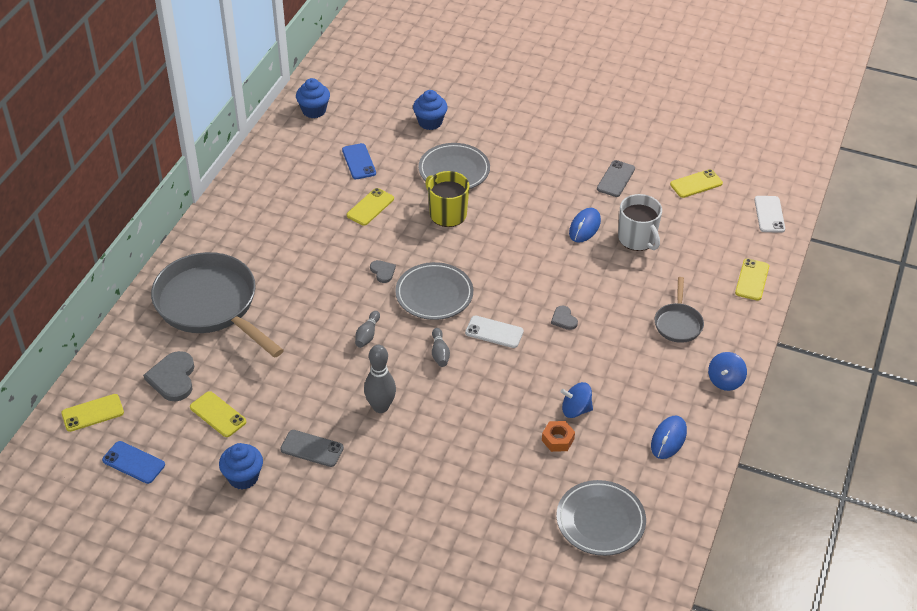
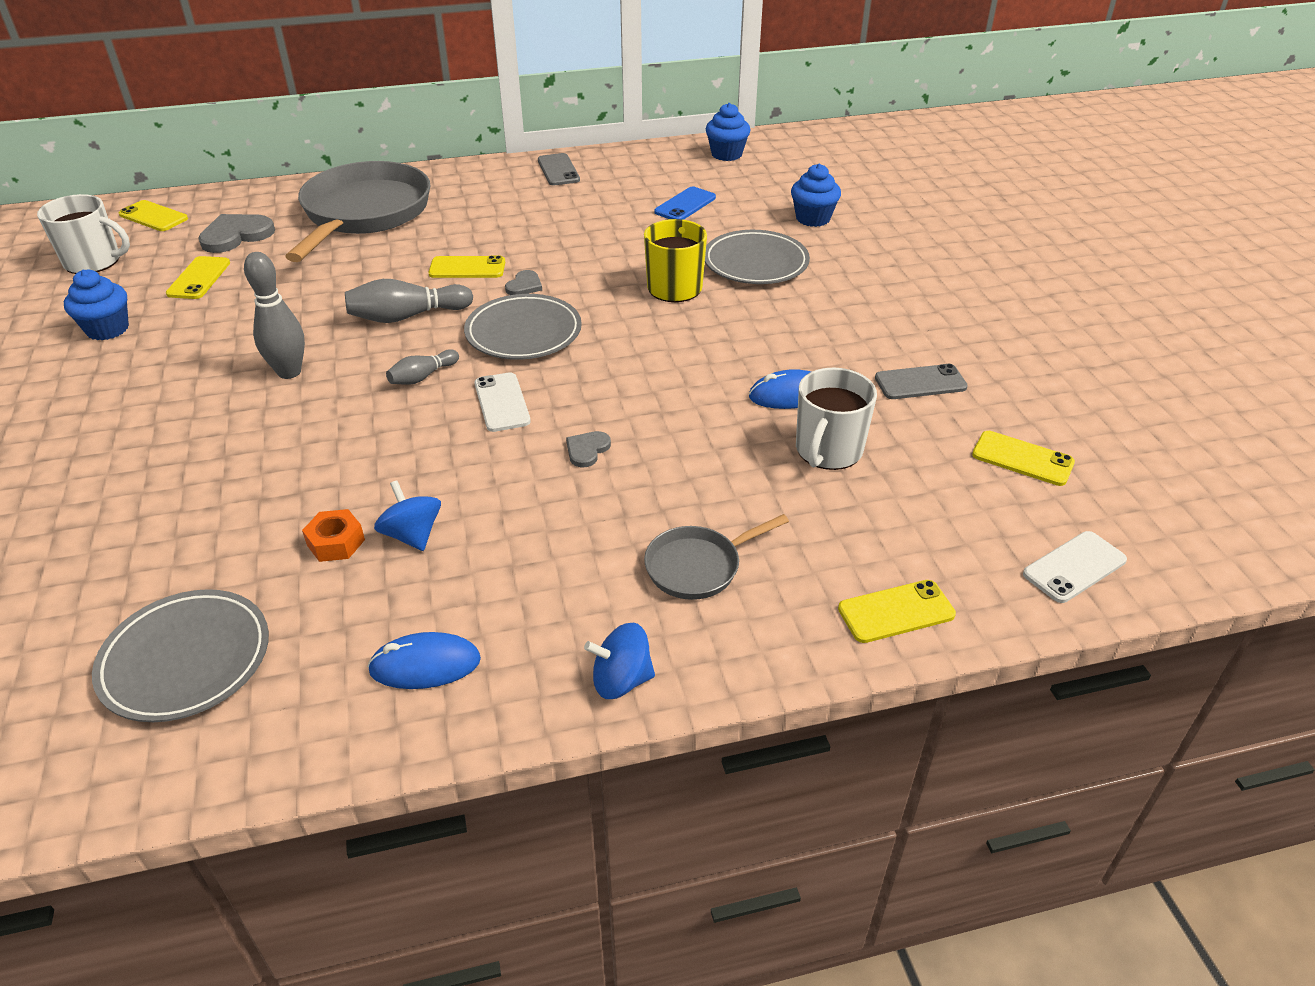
camera: 55 degrees right, 5 degrees down
blue phone [102,441,165,484] -> white mug [37,194,130,274]
grey phone [280,430,344,467] -> grey phone moved to [538,153,580,185]
yellow phone [347,188,394,226] -> yellow phone moved to [428,255,505,278]
grey bowling pin [355,311,380,348] -> grey bowling pin [345,279,473,323], size x1.69

